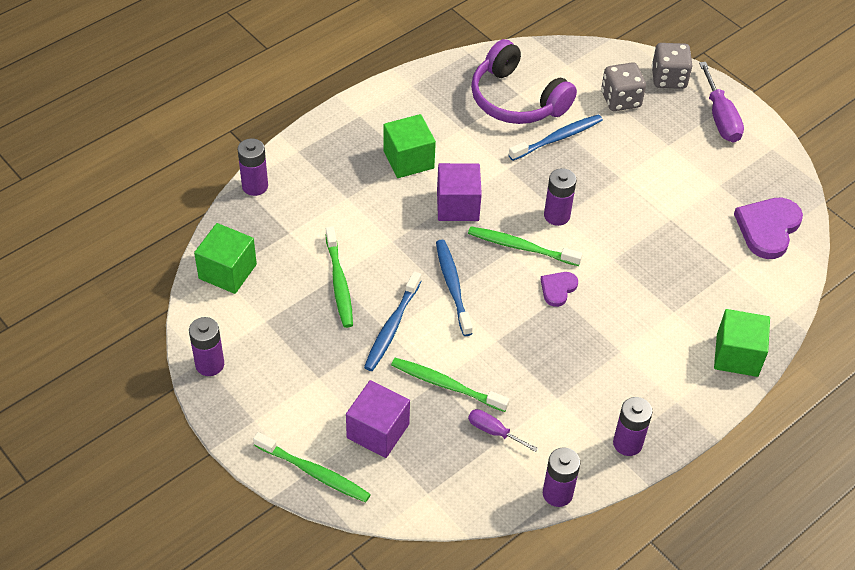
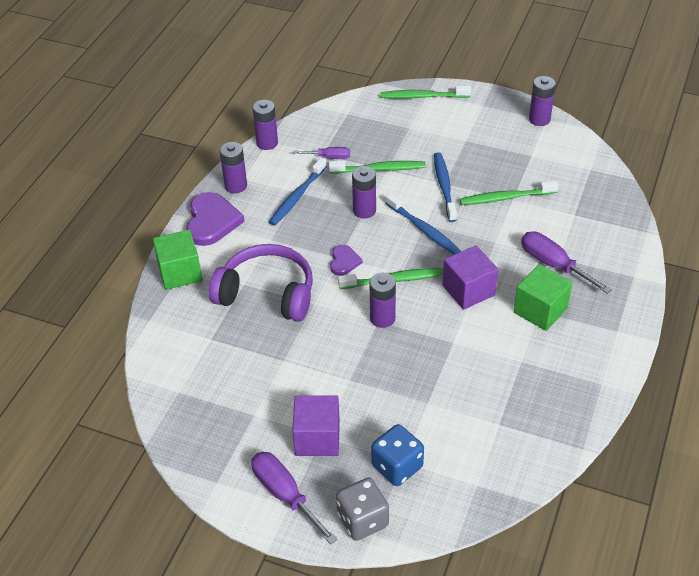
camera: 155 degrees right, 5 degrees down
green cube [194,223,257,294] -> none
purple battery [238,138,268,196] -> purple battery moved to [352,166,376,219]
green toothbrush [325,226,353,328] -> green toothbrush turned 60 degrees counterclockwise [460,181,559,205]
purple cube [346,380,410,458] -> purple cube moved to [292,395,340,456]
purple headphones [471,39,577,124] -> purple headphones moved to [209,244,313,322]
blue toothbrush [509,114,603,161] -> blue toothbrush moved to [269,157,327,226]
grey dice [601,62,646,111] -> blue dice [371,424,424,486]
purple heart [734,198,803,259] -> purple heart moved to [186,192,245,246]
none -> purple screwdriver [521,231,612,294]

